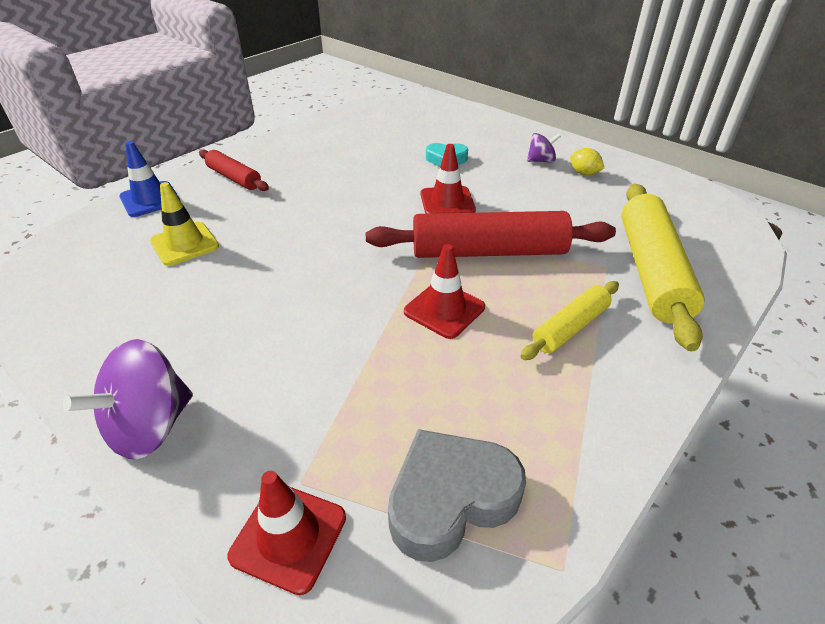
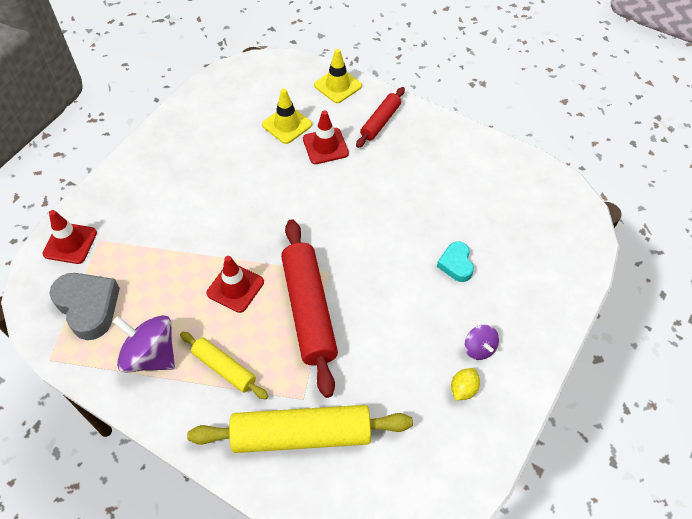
camera: 80 degrees right, 15 degrees up
purple spinning top [63,339,193,459] -> purple spinning top moved to [112,315,175,373]
blue traffic cone [119,141,181,217] -> yellow traffic cone [314,49,362,103]
red traffic cone [421,144,476,214] -> red traffic cone moved to [303,110,349,164]

